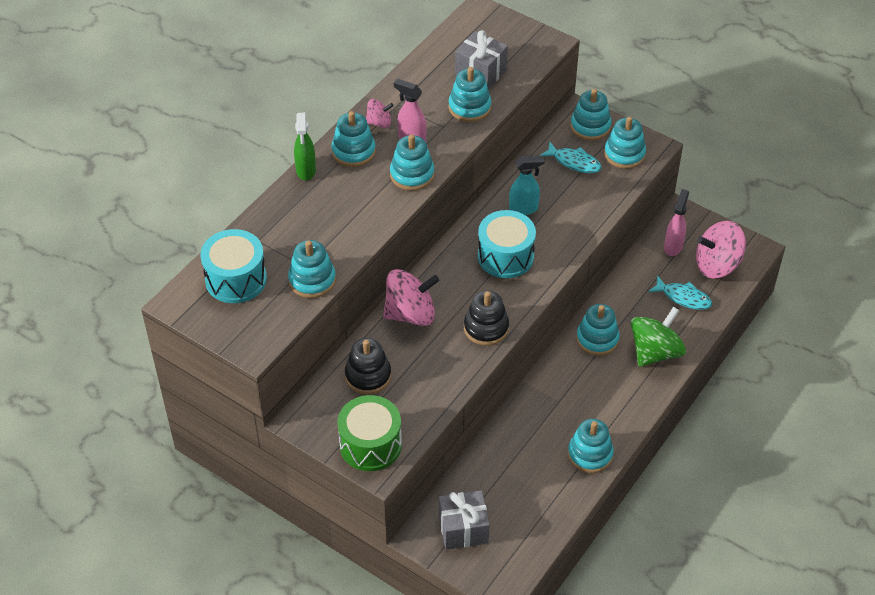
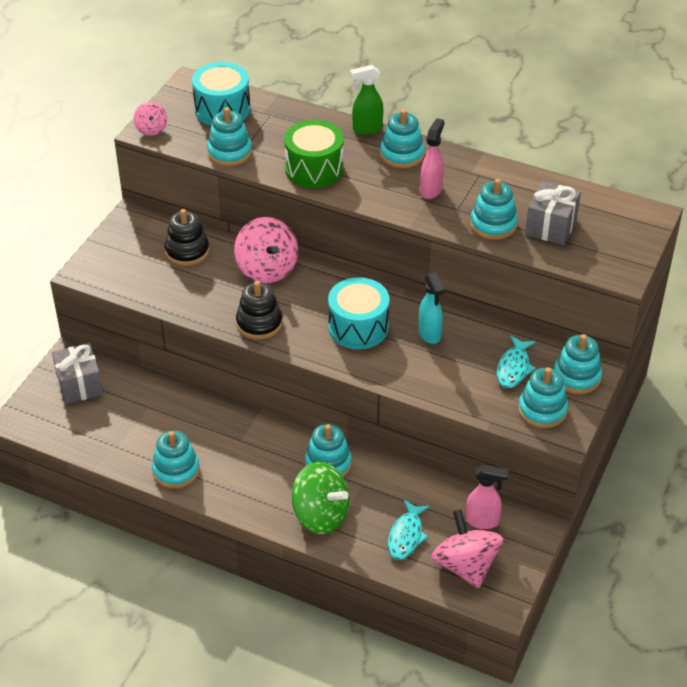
camera: 80 degrees right, 5 degrees down
green drum [337,395,402,471] -> green drum moved to [284,120,344,188]
pink spinning top [366,99,393,128] -> pink spinning top moved to [134,102,167,136]
turquoise stacking toy [390,134,434,191] -> none

